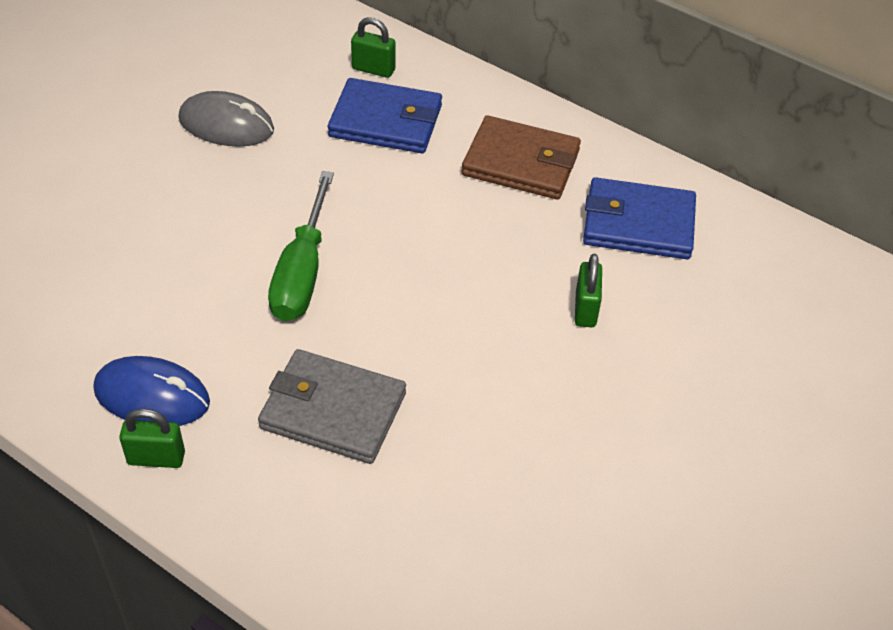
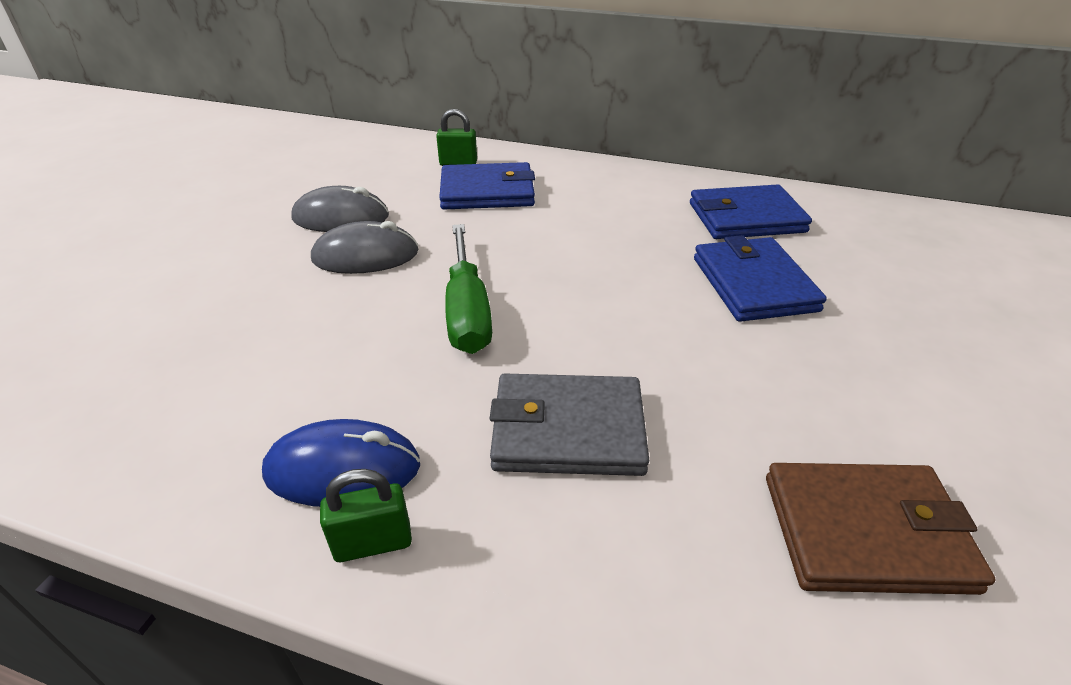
camera: 15 degrees left, 10 degrees down
brown wallet [462,115,581,199] -> brown wallet moved to [766,463,996,595]
green padlock [575,254,602,327] -> blue wallet [694,235,827,322]
none -> grey mouse [311,221,418,274]

